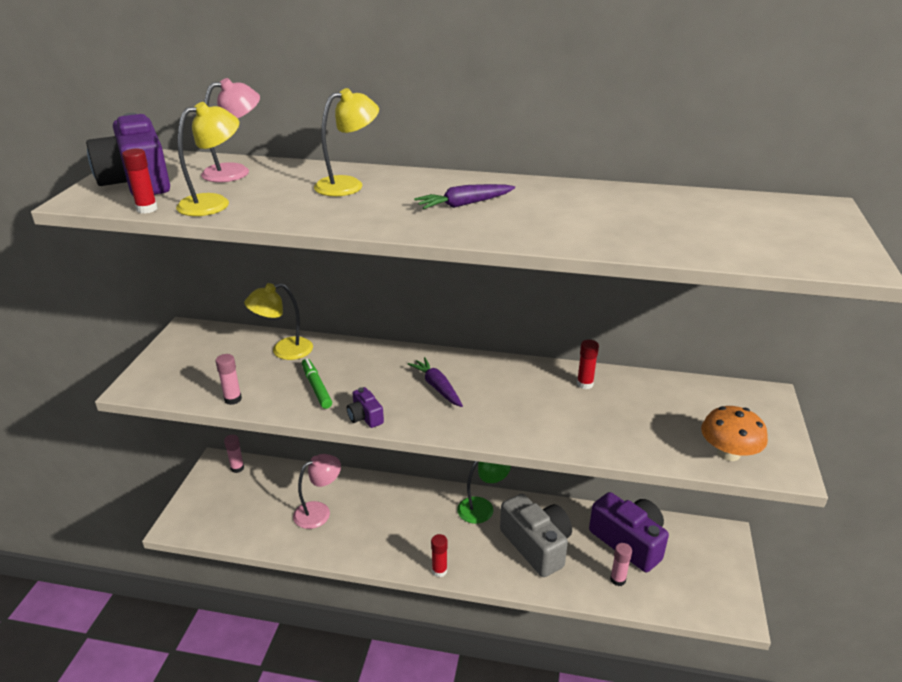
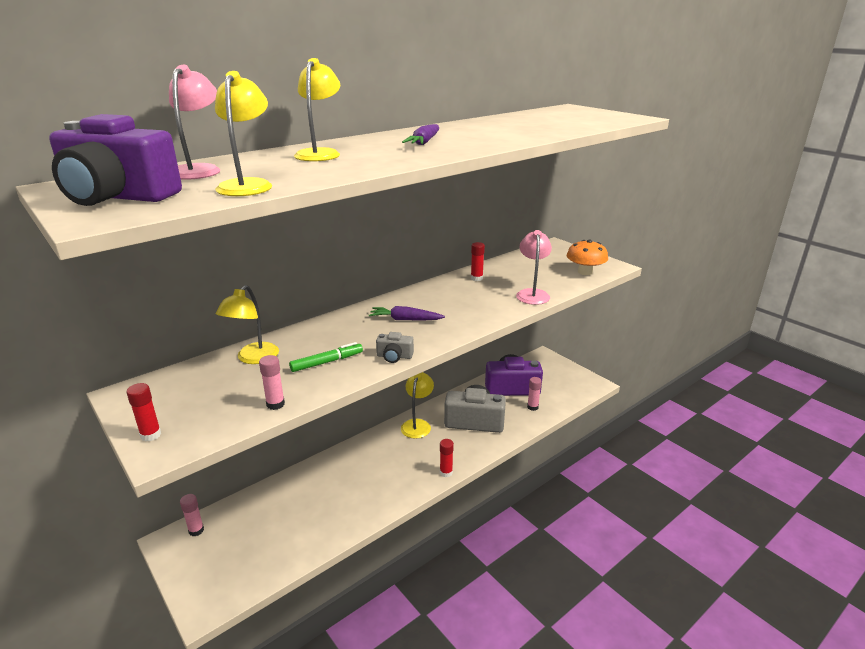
camera: 50 degrees left, 5 degrees down
red glue stick [122,149,158,214] -> red glue stick moved to [126,383,161,442]
pink lamp [293,454,341,529] -> pink lamp moved to [516,230,552,305]
green marker [302,358,332,409] -> green marker turned 135 degrees clockwise [289,342,363,372]
purple camera [347,387,384,428] -> grey camera [376,332,414,363]
green lamp [457,461,511,524] -> yellow lamp [401,372,434,439]

